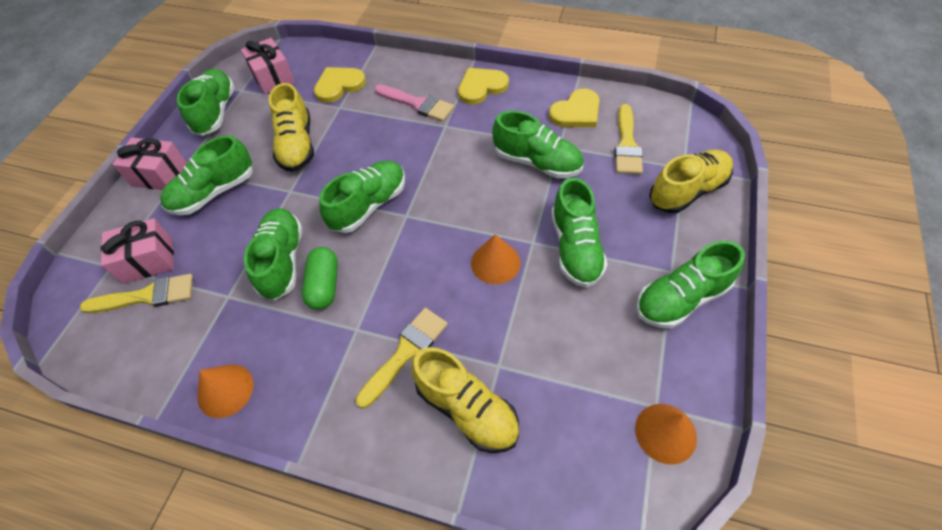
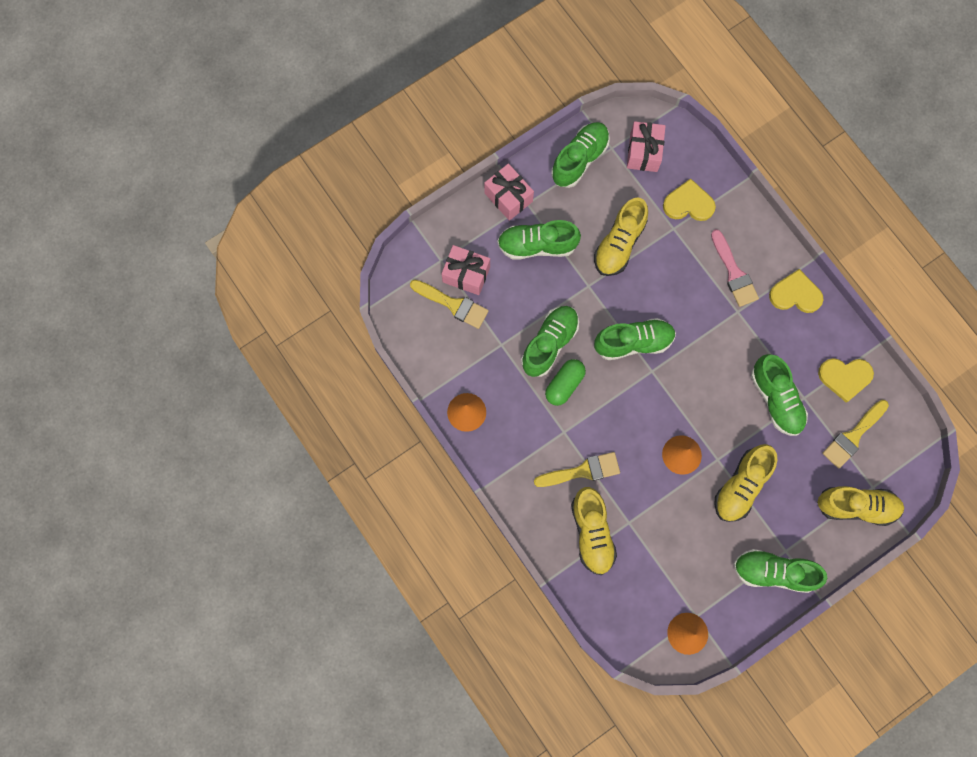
camera: 35 degrees right, 20 degrees up
green shoe [551,177,608,287] -> yellow shoe [714,444,777,522]

